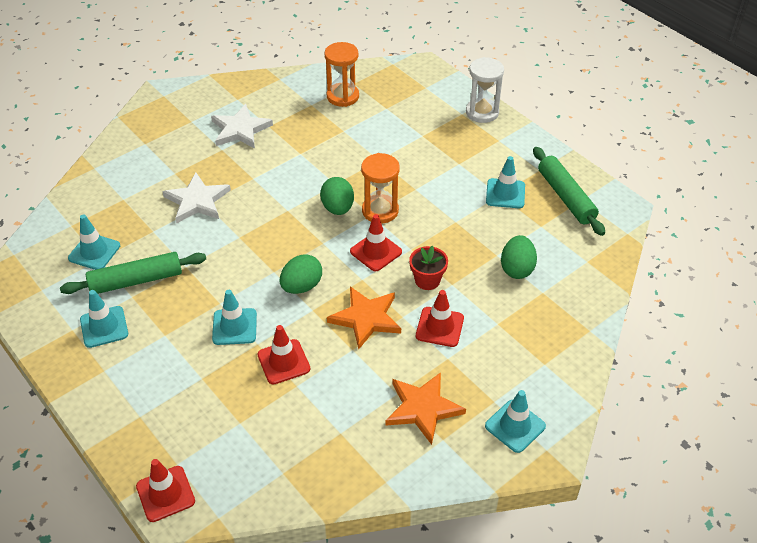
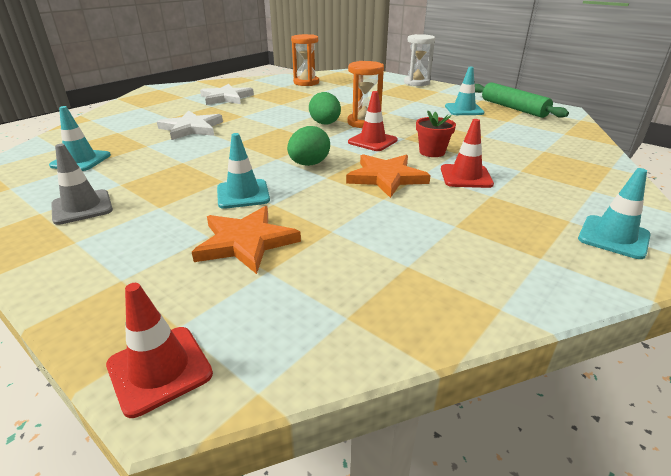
camera: 10 degrees left, 15 degrees down
green rolling pin [60,252,206,294] -> none
turquoise traffic cone [80,290,128,348] -> grey traffic cone [51,144,113,225]
red traffic cone [257,325,310,384] -> none
orange star [385,372,466,445] -> orange star moved to [192,206,301,274]
green egg [501,235,537,279] -> none

